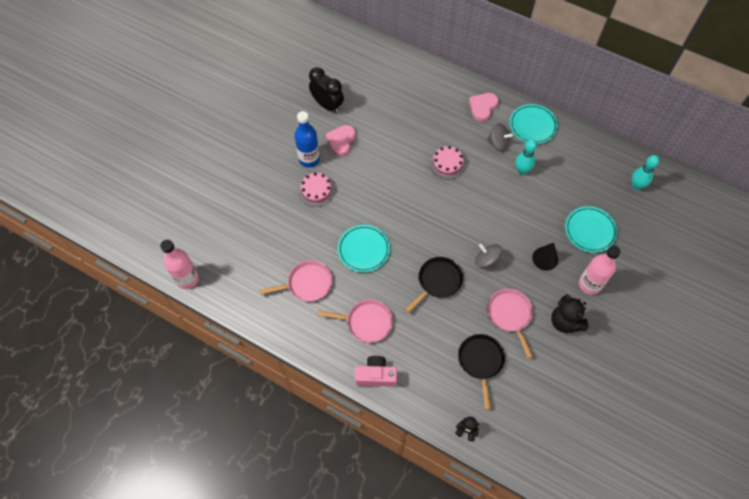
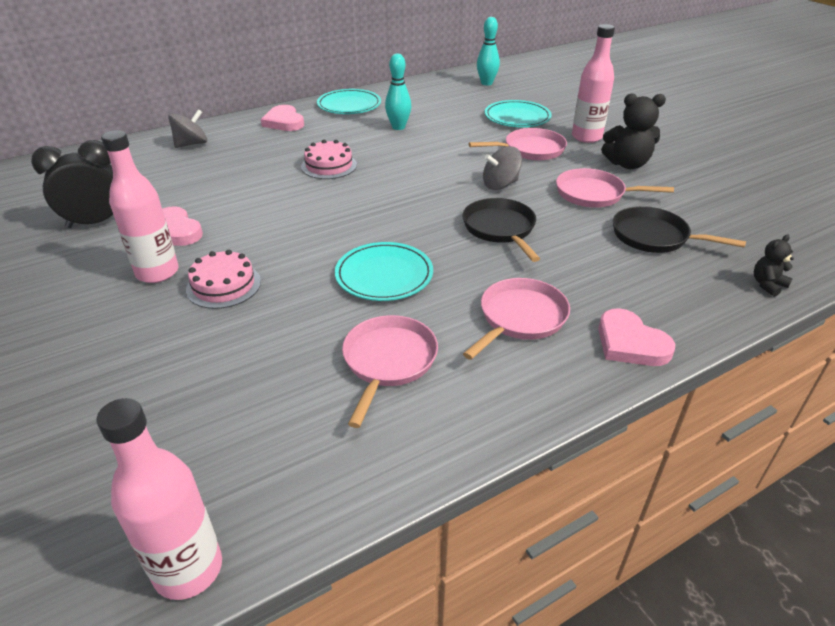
camera: 60 degrees left, 25 degrees down
blue bottle [294,111,320,167] -> pink bottle [101,130,179,283]
pink camera [355,356,397,387] -> pink heart [598,308,675,366]
grey spinning top [487,123,513,152] -> grey spinning top moved to [168,109,207,148]
black cone [532,243,558,271] -> pink pan [469,128,567,161]

